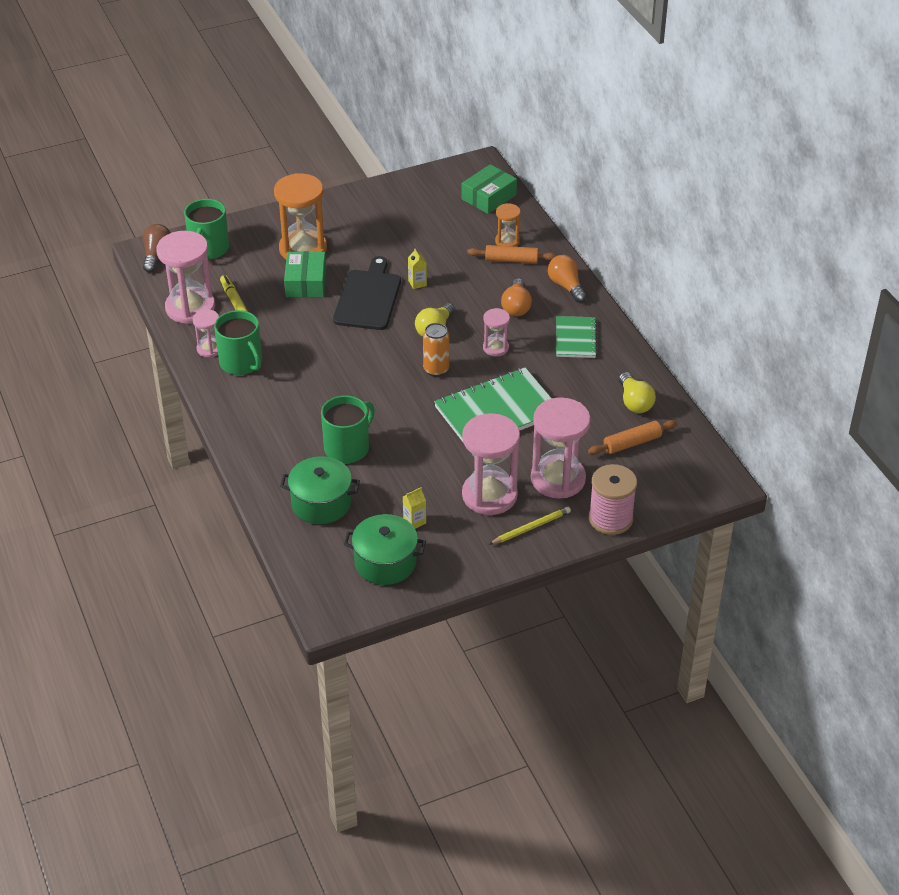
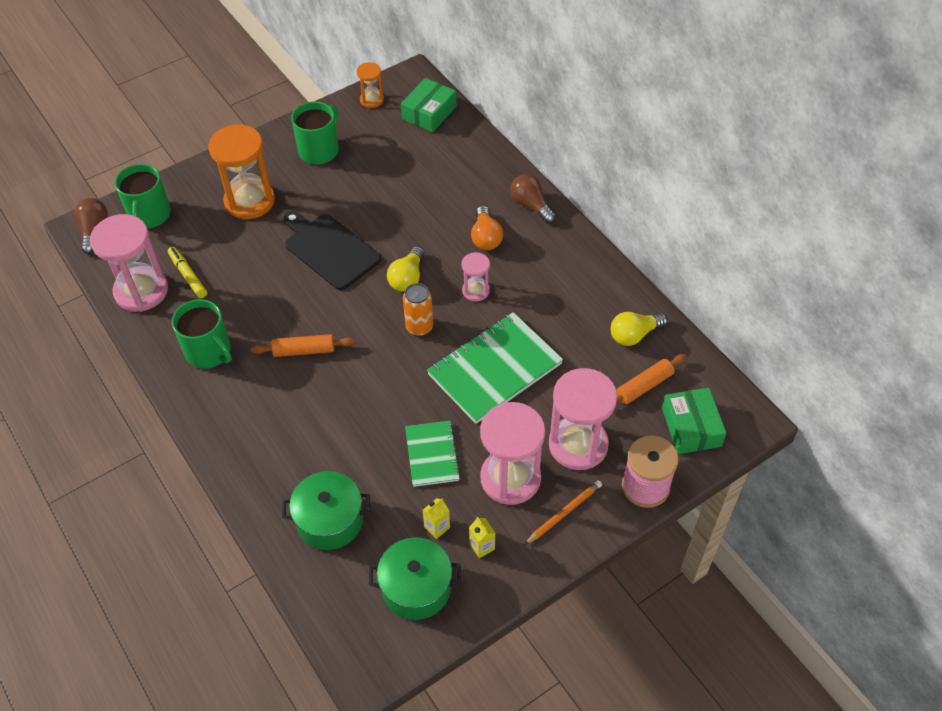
camera: 10 degrees left, 10 degrees up
pink hourglass [193,309,219,358] -> none
green box [284,251,326,297] -> green box moved to [662,388,727,454]
green mug [321,395,375,463] -> green mug moved to [291,102,339,164]
black cutting board [333,256,401,330] -> black cutting board turned 45 degrees counterclockwise [283,211,381,290]
yellow carton [408,248,427,289] -> yellow carton moved to [469,517,495,558]
orange rolling pin [467,245,557,264] -> orange rolling pin moved to [251,334,355,357]
yellow pencil [489,507,571,545] -> orange pencil [524,481,602,545]
orange hourglass [495,203,521,247] -> orange hourglass moved to [357,62,384,108]
orange light bulb [548,255,586,302] -> brown light bulb [510,174,556,223]
green notebook [556,316,598,358] -> green notebook moved to [405,421,461,487]
yellow light bulb [619,372,656,413] -> yellow light bulb turned 90 degrees clockwise [611,312,667,346]

